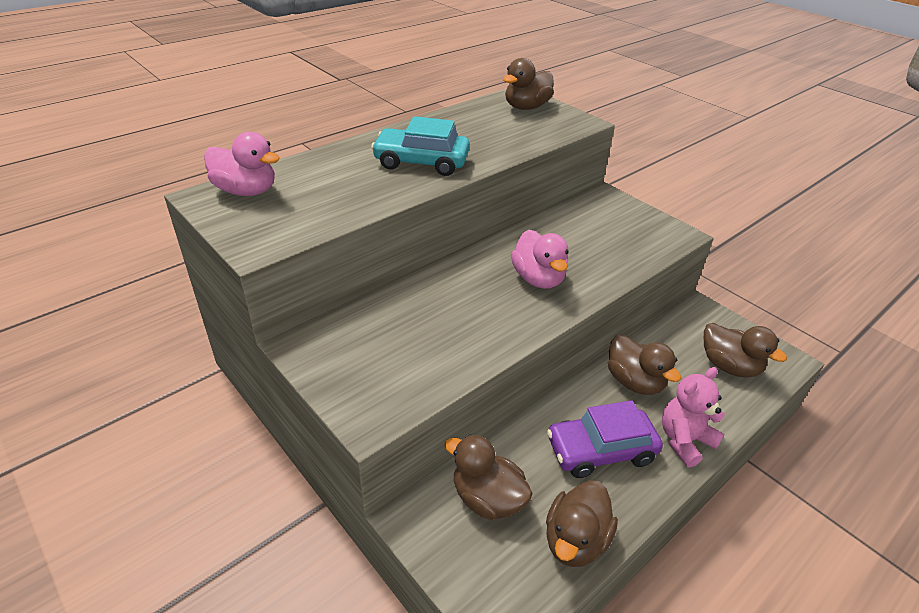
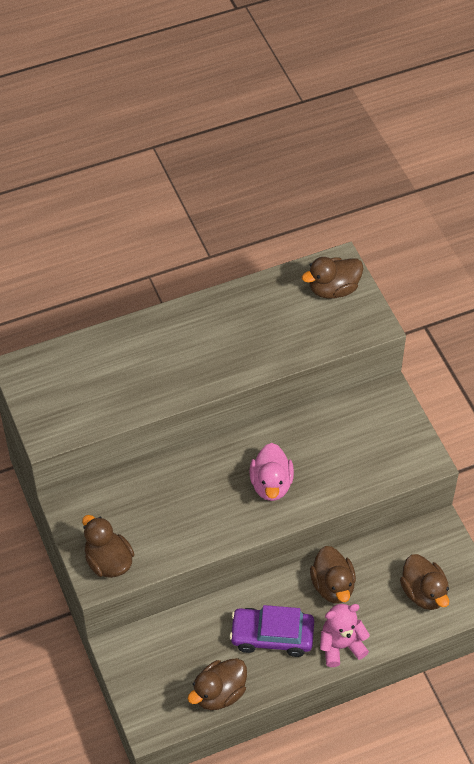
camera: 20 degrees right, 15 degrees up
pink duck [204,132,280,196] -> none
turquoise car [371,116,470,176] -> none
brown duck [444,434,533,520] -> brown duck moved to [82,515,134,578]

